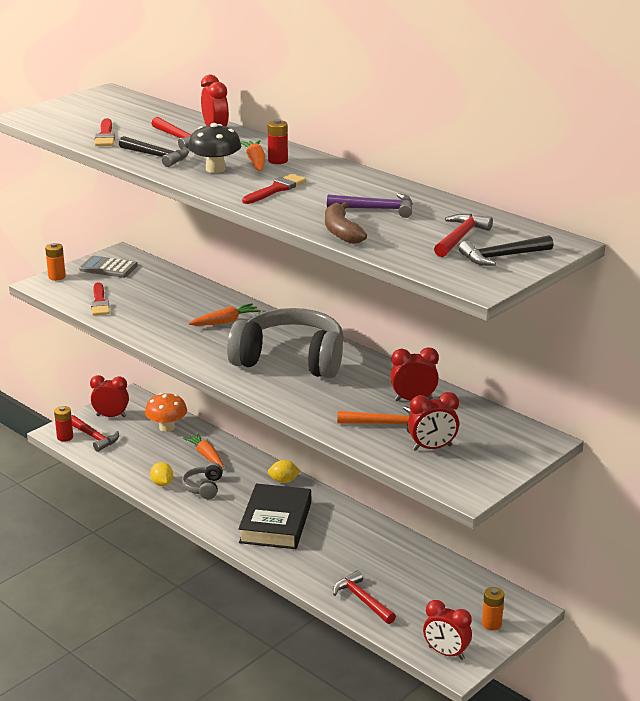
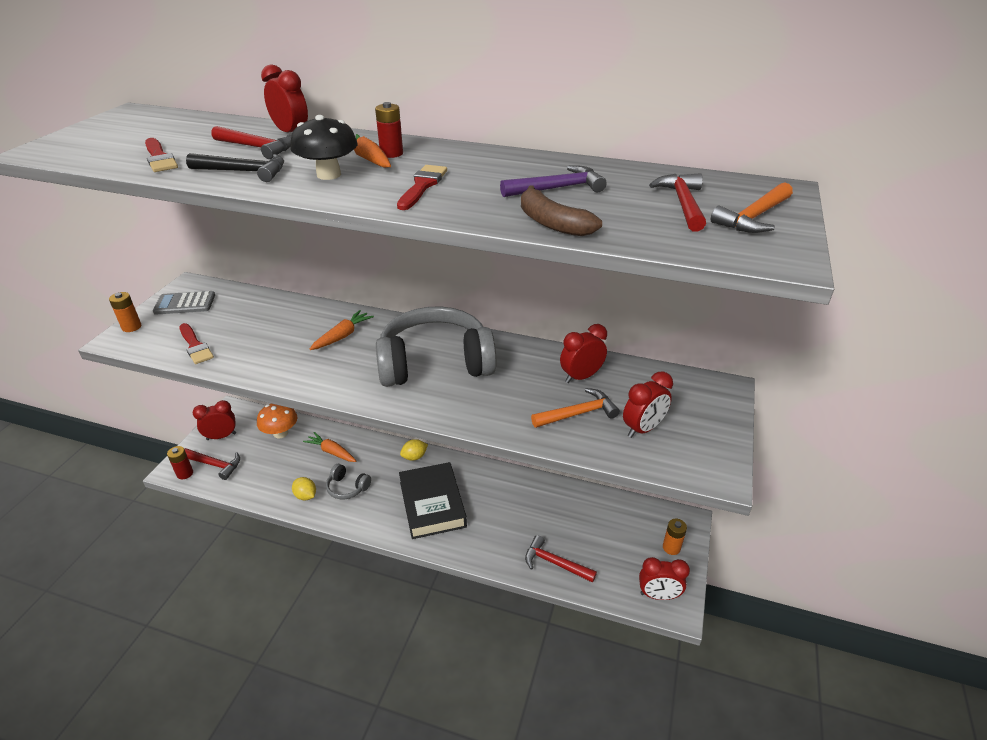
camera: 25 degrees left, 10 degrees up
grey headphones [182,462,223,500] -> grey headphones turned 45 degrees counterclockwise [326,464,371,499]
black hammer [459,235,553,266] -> orange hammer [711,182,793,233]

